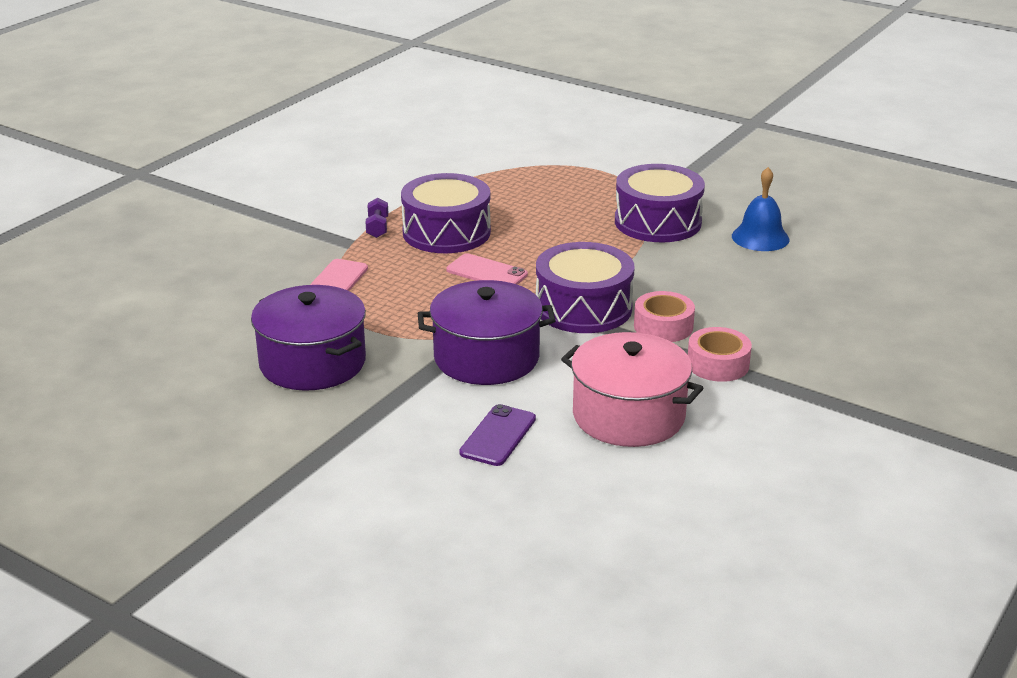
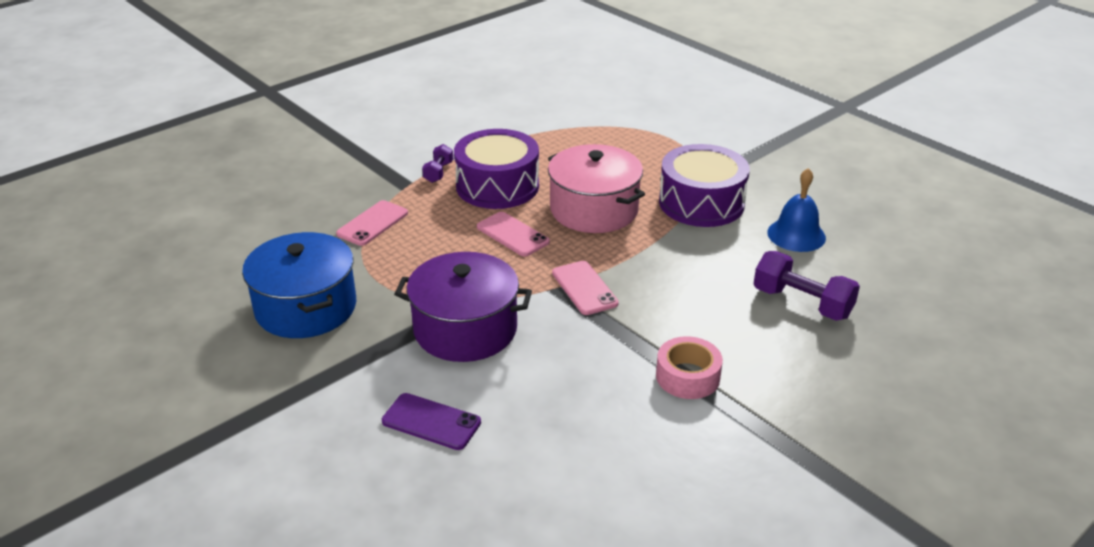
camera: 15 degrees right, 5 degrees up
purple pot [251,285,366,391] -> blue pot [242,232,356,338]
purple phone [459,404,536,466] -> purple phone turned 75 degrees clockwise [382,393,481,450]
purple drum [536,242,635,333] -> pink phone [552,261,619,315]
pink pot [561,332,704,447] -> pink pot moved to [548,144,645,233]
pink tape [634,291,695,342] -> none
none -> purple dumbbell [754,251,860,321]

